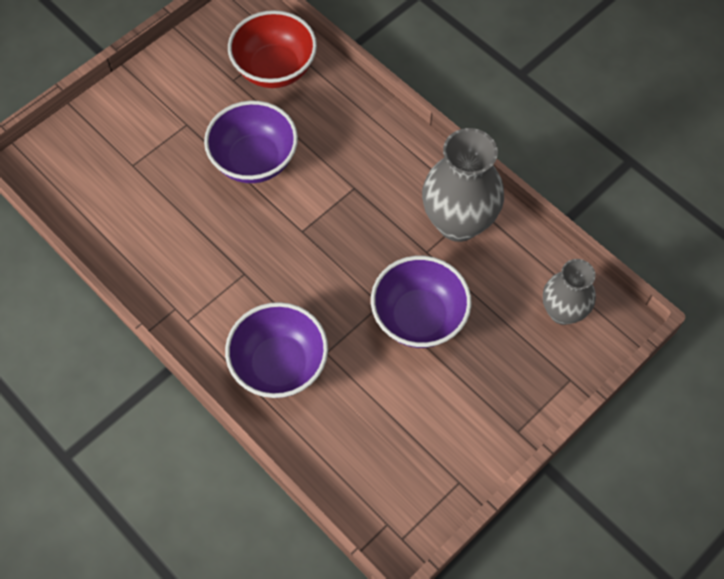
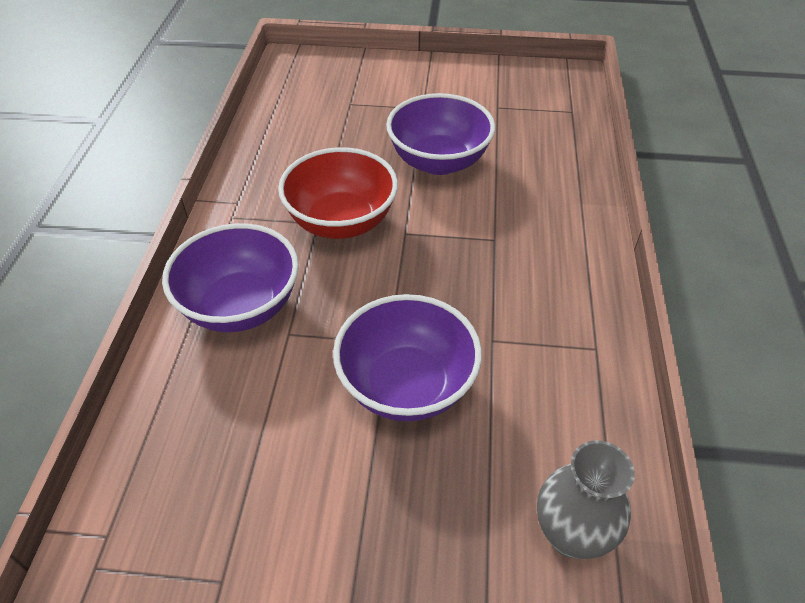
camera: 50 degrees right, 15 degrees down
red bowl [228,10,317,88] -> red bowl moved to [278,147,398,239]
grey vase [422,128,504,242] -> none

